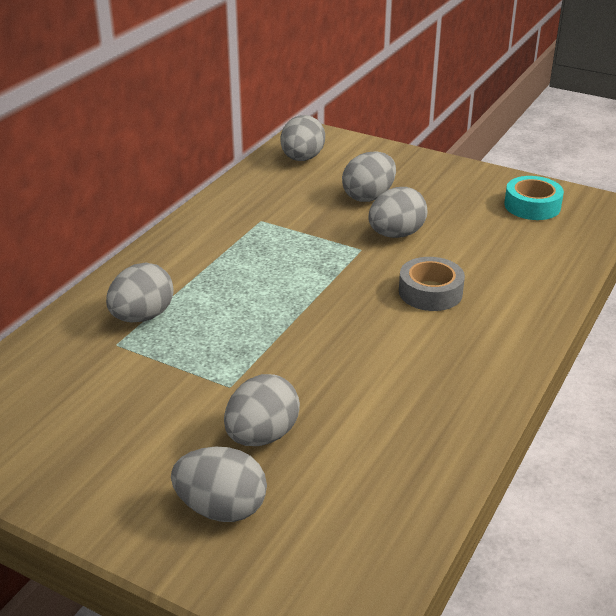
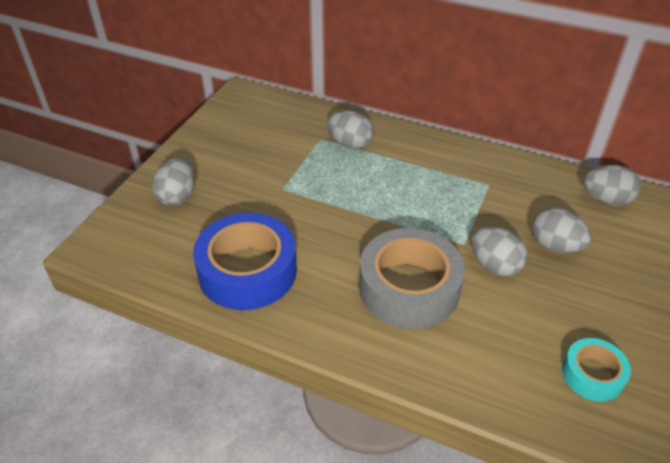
camera: 85 degrees right, 10 degrees up
grey egg [224,374,300,446] -> none
grey tape [399,257,465,311] -> grey tape [359,228,465,329], size x1.88
none -> blue tape [193,213,297,310]

